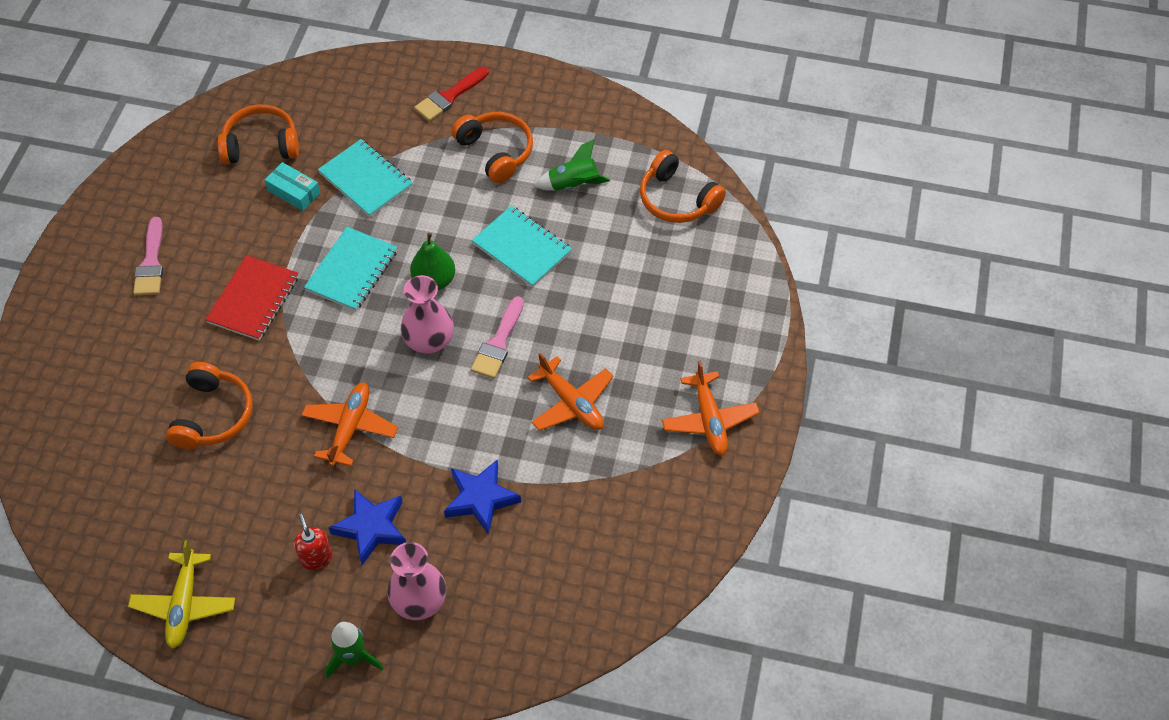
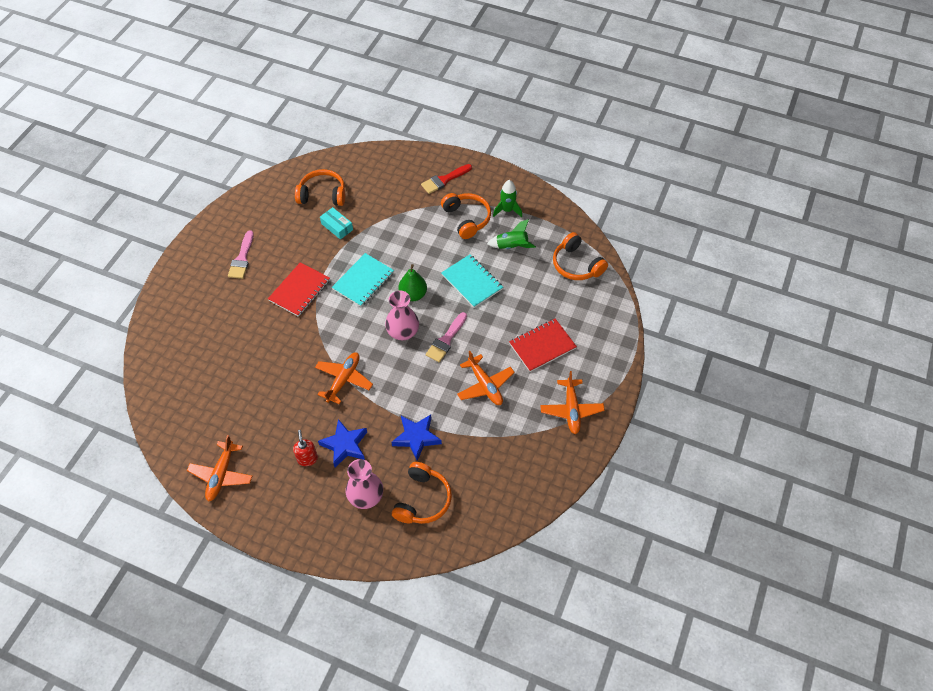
camera: 10 degrees right, 0 degrees up
yellow plane [128,540,235,649] -> orange plane [187,435,252,502]
orange headphones [166,362,253,449] -> orange headphones moved to [392,462,452,524]
turquoise notebook [318,139,413,217] -> none
green rocket [325,622,384,679] -> green rocket moved to [493,180,522,217]
none -> red notebook [509,319,577,372]

